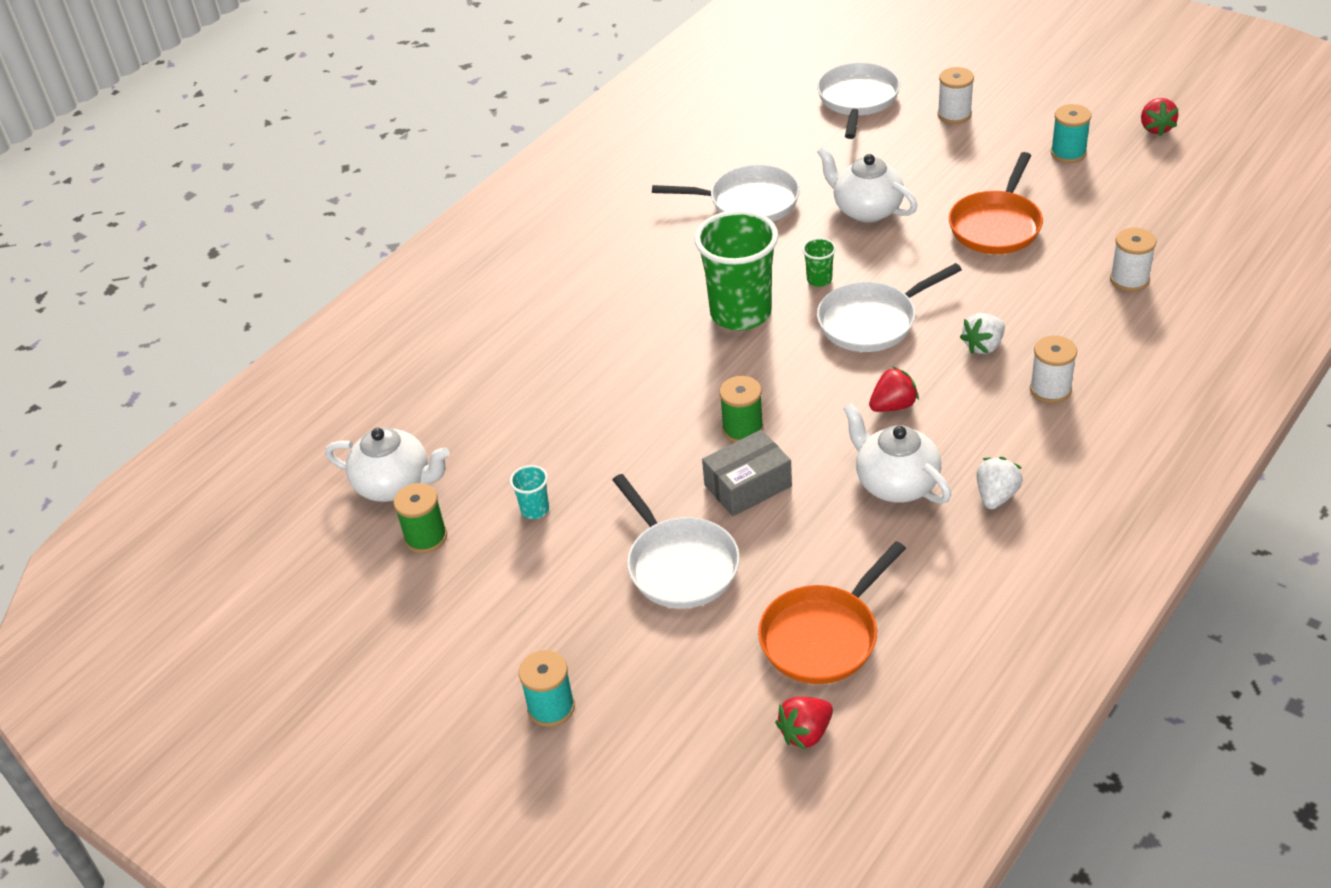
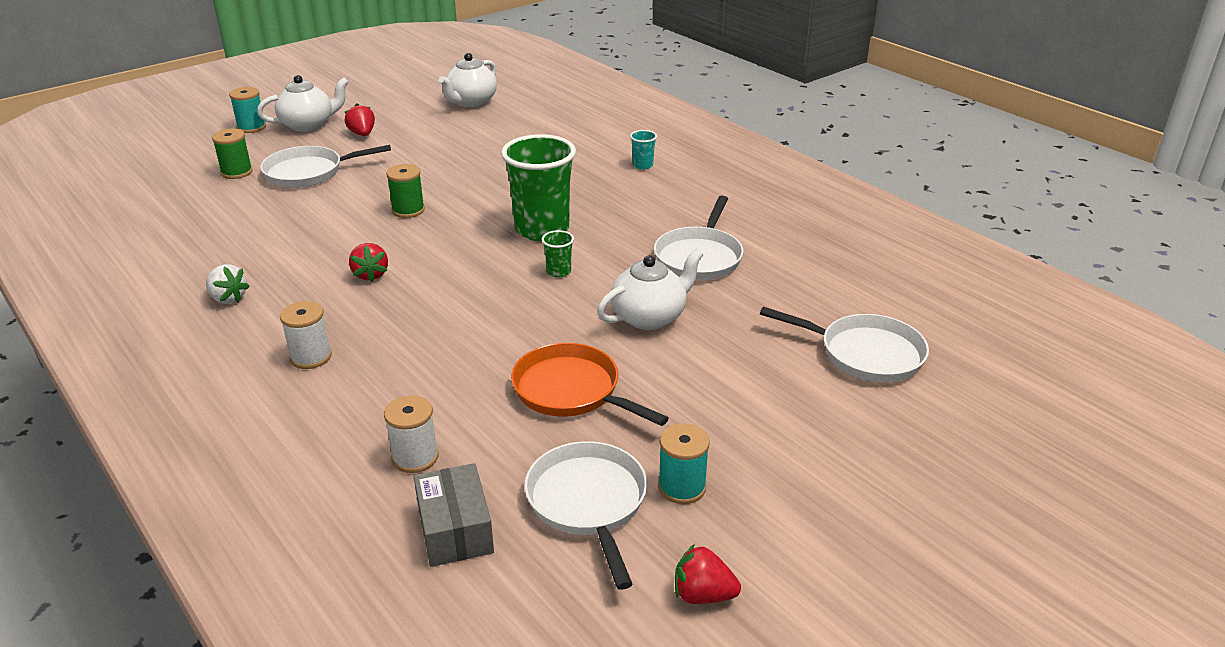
camera: 100 degrees right, 10 degrees down
green spool [394,483,447,553] -> green spool moved to [212,129,253,179]
turquoise cup [510,465,549,519] -> turquoise cup moved to [630,130,657,170]
grey box [702,430,792,516] -> grey box moved to [414,463,494,567]
orange pan [758,541,906,684] -> none
red strawberry [775,697,833,750] -> red strawberry moved to [345,104,375,136]
white pan [817,263,962,352] -> white pan moved to [524,441,647,590]
white teapot [844,403,951,504] -> white teapot moved to [257,75,349,132]
white spool [938,67,974,124] -> none
white strawberry [960,313,1005,354] -> none

